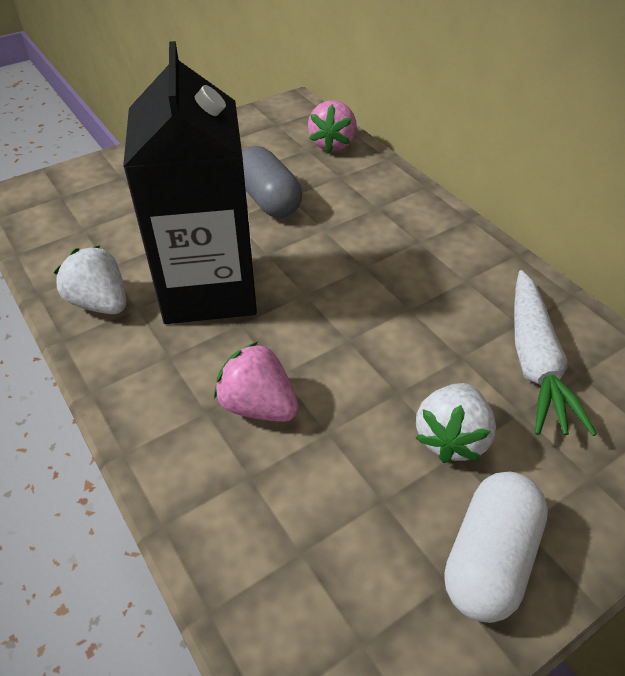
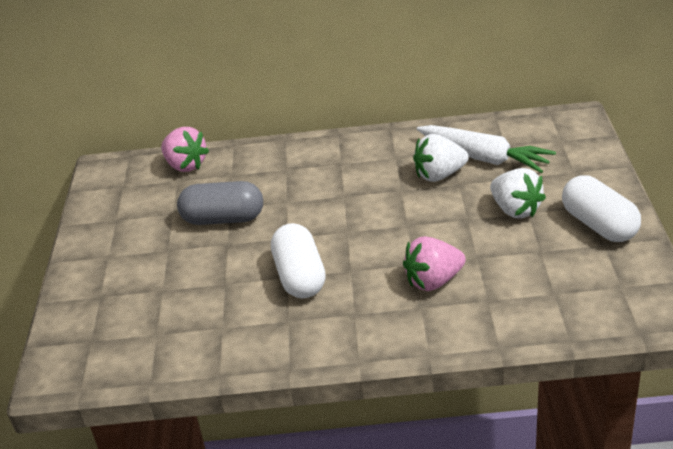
camera: 55 degrees left, 10 degrees down
white strawberry [54,246,126,314] -> white strawberry moved to [413,134,469,182]
black carton [123,41,257,324] -> white capsule [271,223,326,298]

